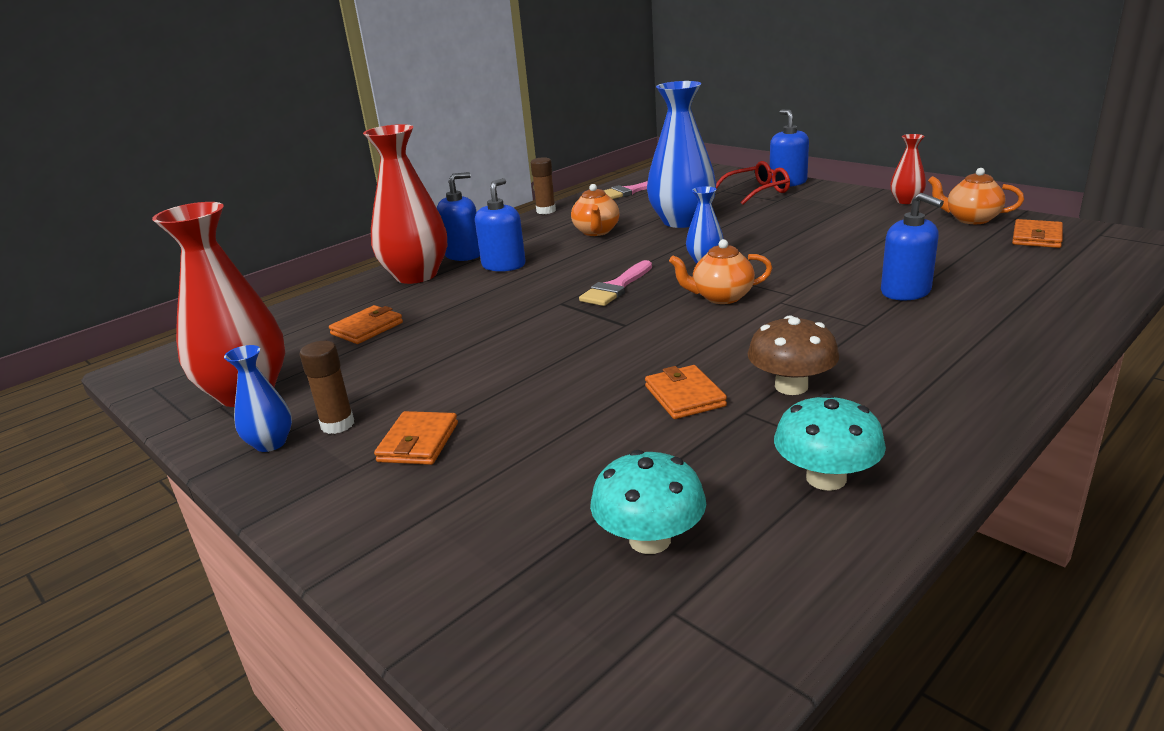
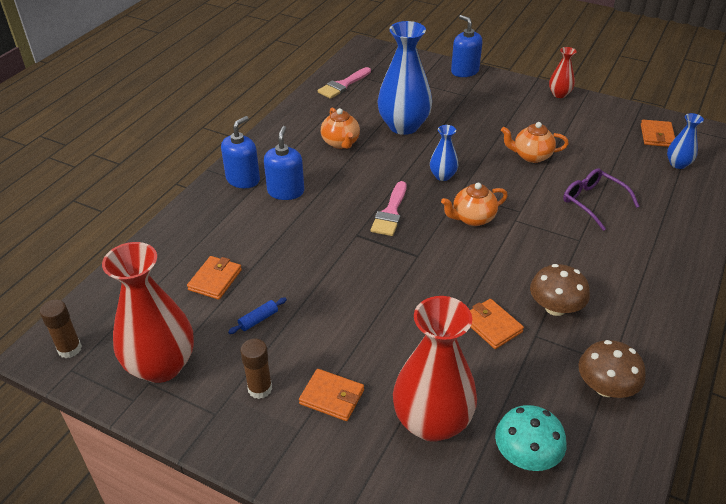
camera: 20 degrees left, 15 degrees up
blue vase [224,345,292,452] -> blue vase moved to [667,113,704,169]
red vase [363,124,447,284] -> red vase moved to [393,296,477,442]
orange wallet [374,411,458,465] -> orange wallet turned 60 degrees counterclockwise [299,369,364,421]
brown glue stick [531,157,556,214] -> brown glue stick moved to [40,300,82,358]
red glasses [716,161,790,205] -> none
turquoise mushroom [774,394,886,491] -> brown mushroom [578,340,646,398]
blue soap dispenser [881,193,944,301] -> purple glasses [563,169,640,231]
orange teapot [928,168,1024,224] -> orange teapot moved to [501,122,569,163]
none -> blue rolling pin [228,297,287,334]

